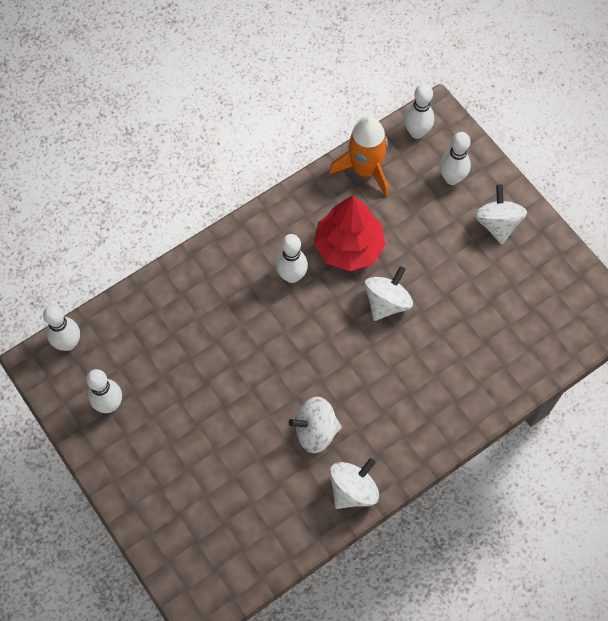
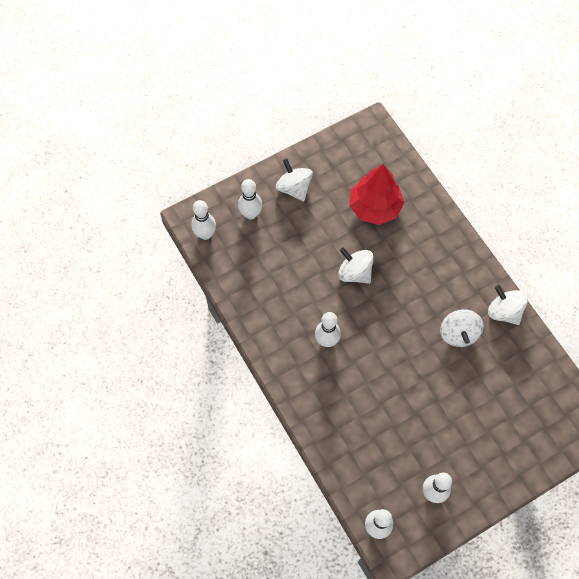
camera: 85 degrees left, 0 degrees up
red tree [314,195,385,271] -> red tree moved to [349,164,404,225]
orange rocket [329,116,388,197] -> none
white spinning top [474,184,527,244] -> white spinning top turned 60 degrees clockwise [276,158,313,201]

